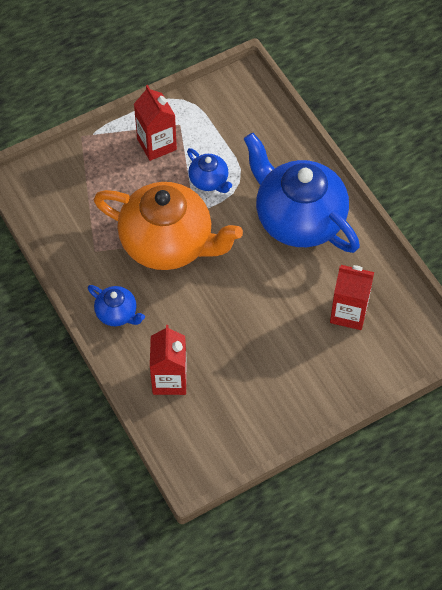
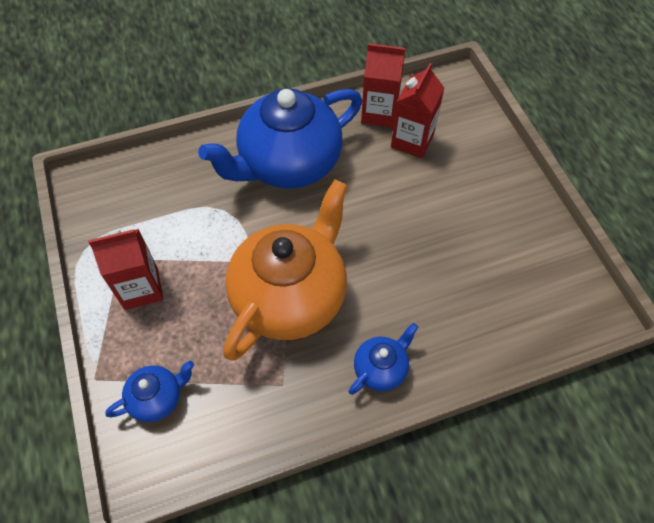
camera: 80 degrees left, 0 degrees up
red carton [150,325,187,395] -> red carton moved to [361,43,405,128]
blue teapot [187,148,232,193] -> blue teapot moved to [105,361,194,422]

